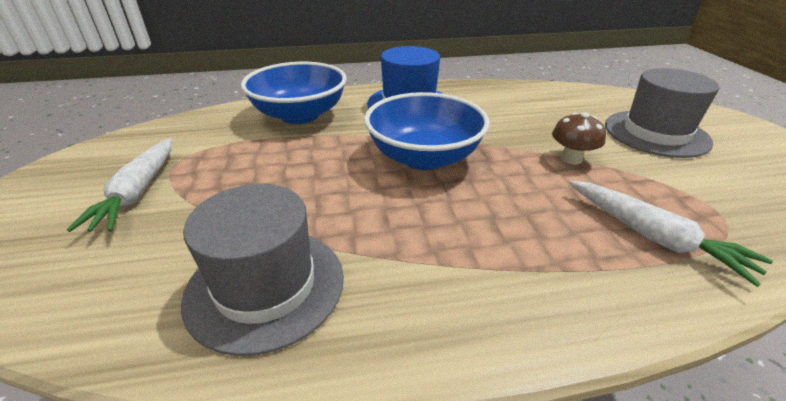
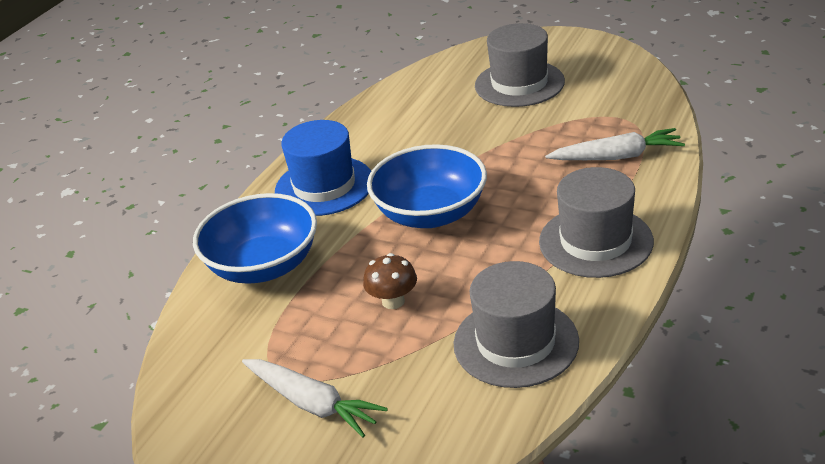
camera: 50 degrees left, 0 degrees up
brown mushroom [552,112,606,164] -> brown mushroom moved to [363,253,417,309]
none -> grey hat [539,167,654,278]

